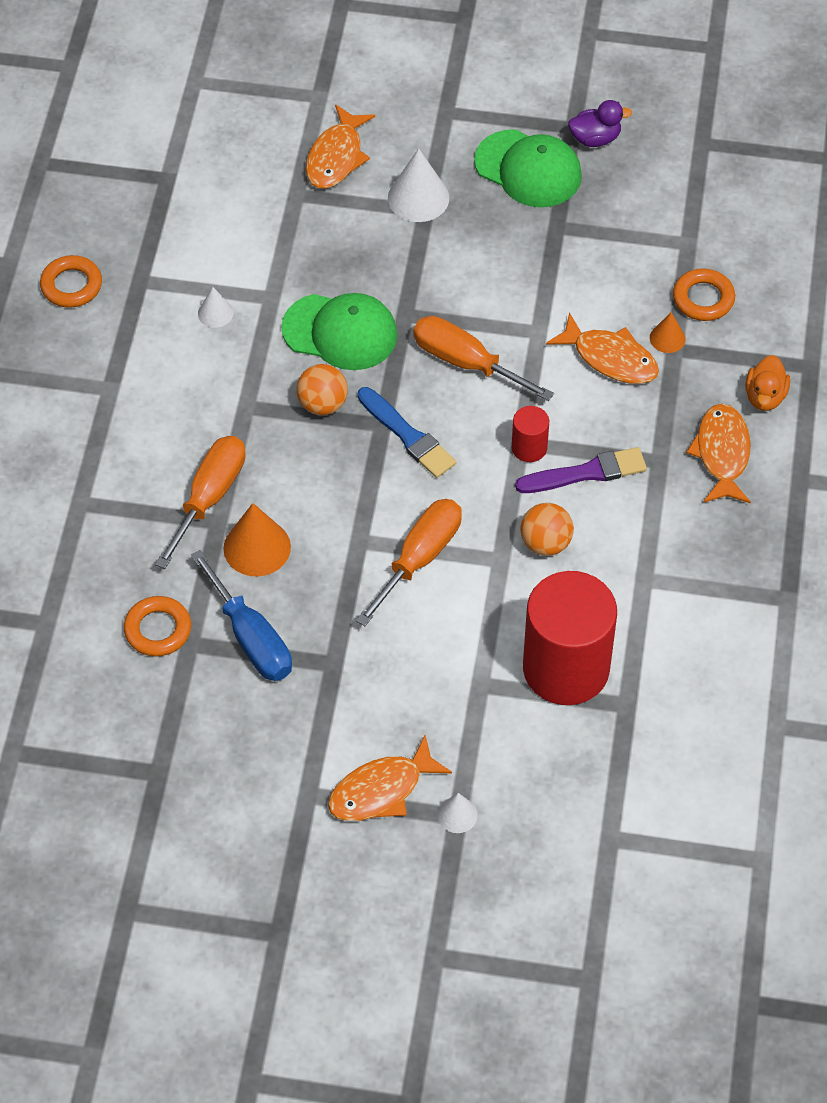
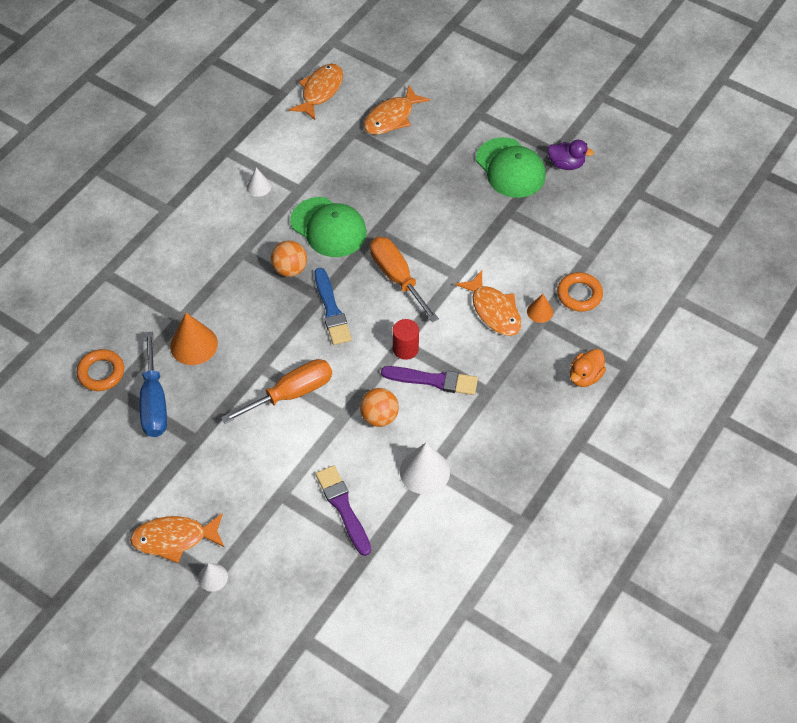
camera: 25 degrees right, 0 degrees up
orange ring [40,255,102,308] -> none
orange screwdriver [155,436,246,569] -> none
white cone [388,148,449,222] -> white cone moved to [400,443,450,494]
red cylinder [523,571,617,705] -> purple brush [316,465,371,556]
orange fish [686,404,751,504] -> orange fish moved to [289,64,343,120]

